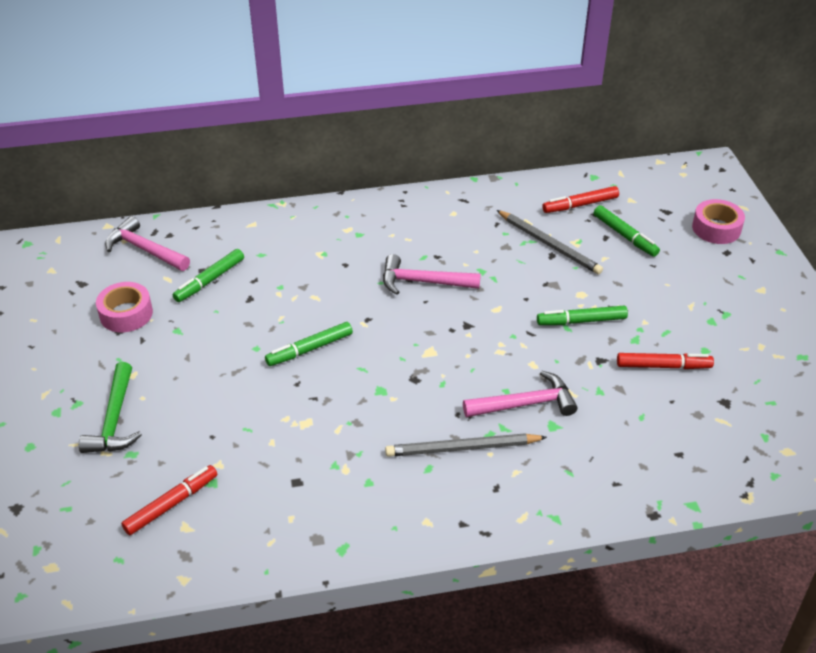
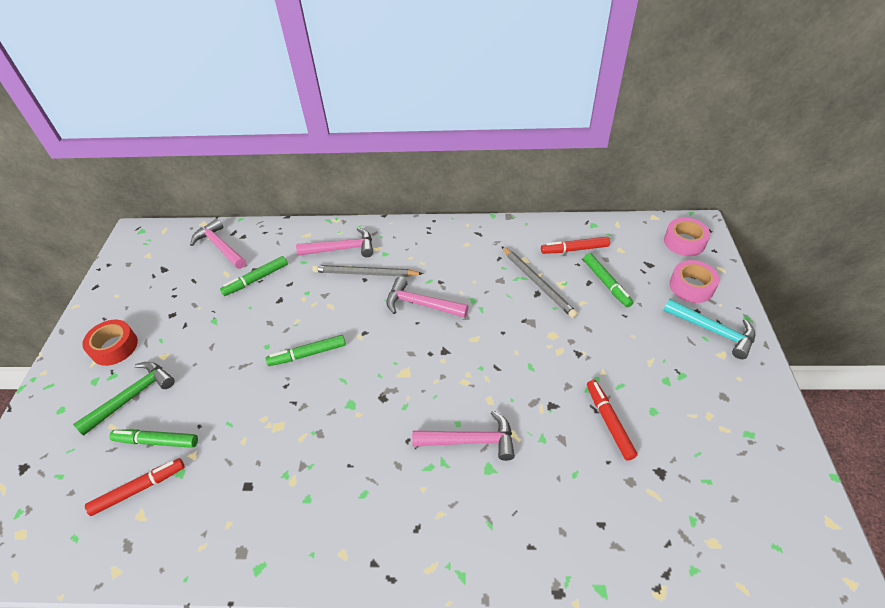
camera: 15 degrees right, 5 degrees up
green hammer [79,362,142,453] -> green hammer turned 150 degrees counterclockwise [73,362,175,436]
pink tape [96,282,153,332] -> pink tape moved to [664,218,710,256]
grey pencil [385,433,547,457] -> grey pencil moved to [312,265,423,277]
green marker [537,306,628,325] -> green marker moved to [109,429,198,448]
red marker [617,353,714,369] -> red marker turned 120 degrees counterclockwise [587,380,638,461]
none -> red tape [82,320,138,366]
none -> pink hammer [296,227,373,257]
none -> turquoise hammer [663,299,755,359]

